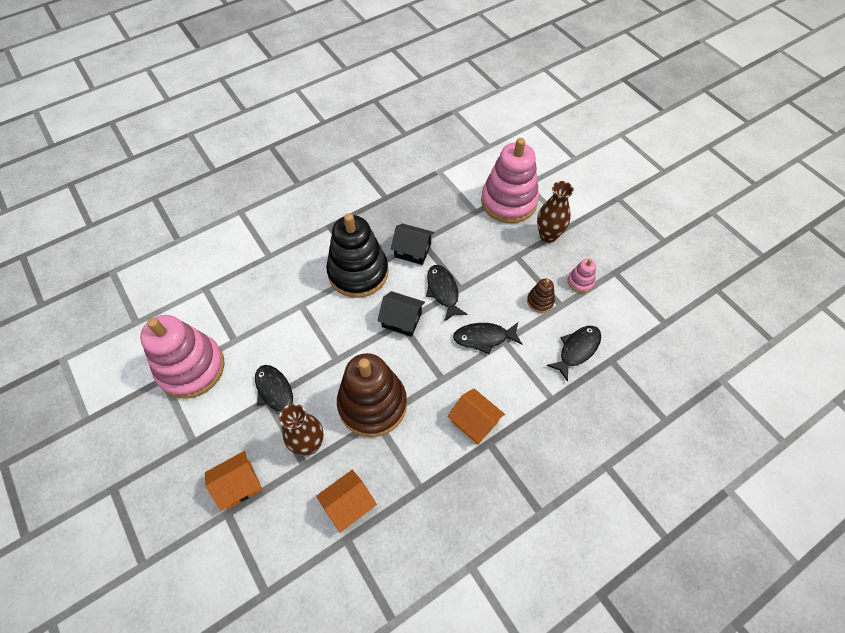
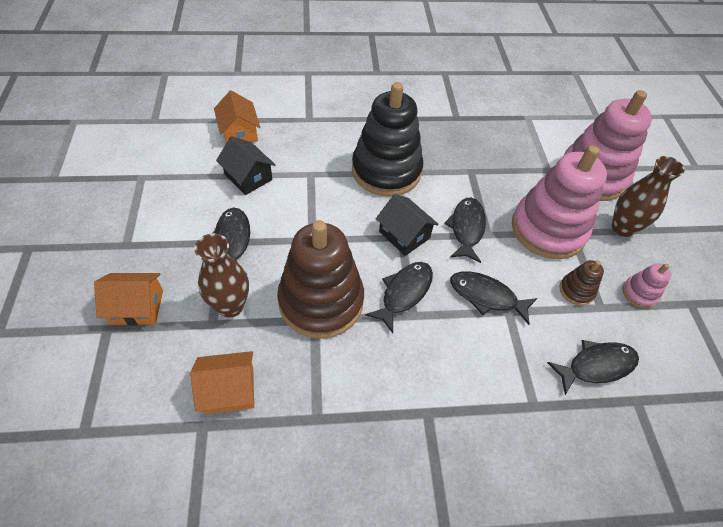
camera: 25 degrees right, 5 degrees down
pink stacking toy [140,315,225,399] -> pink stacking toy moved to [512,145,607,259]
black house [391,223,434,265] -> black house moved to [216,136,275,195]
orange house [448,389,505,444] -> orange house moved to [214,90,260,143]
none -> black fish [365,262,433,333]

